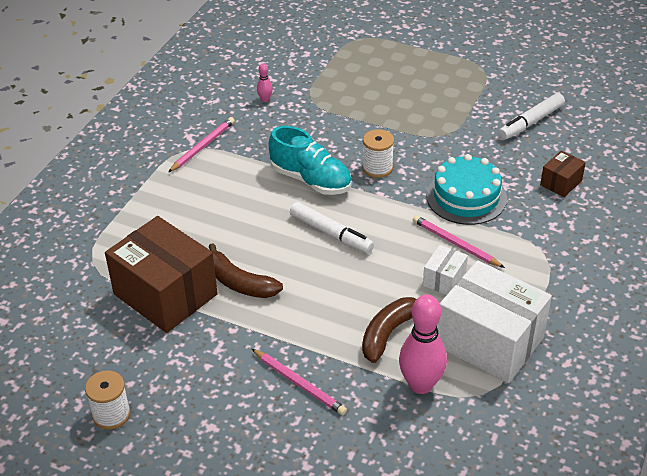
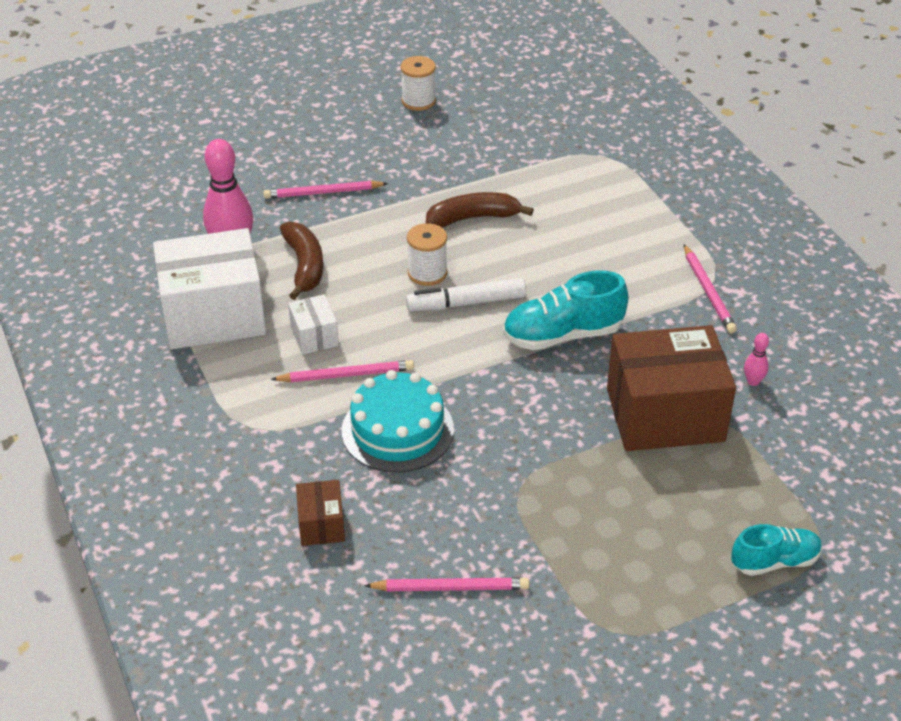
camera: 130 degrees right, 0 degrees up
brown box [105,216,218,333] -> brown box moved to [607,325,736,451]
white spool [362,129,394,178] -> white spool moved to [407,223,447,286]
white marker [498,93,565,140] -> pink pencil [364,578,529,591]
none -> turquoise shoe [731,524,822,576]

